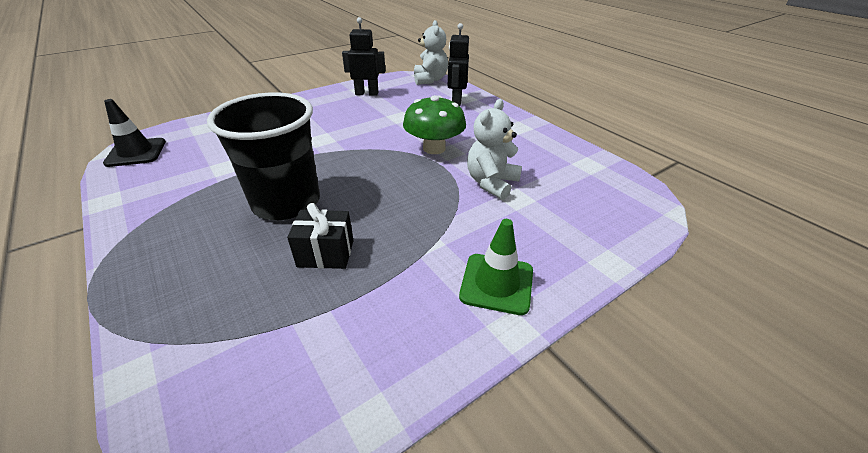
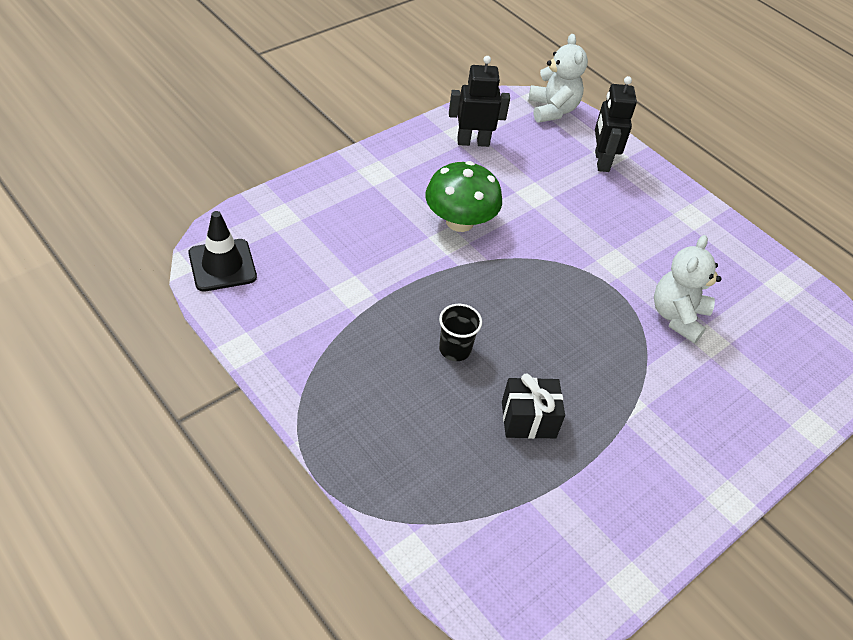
camera: 10 degrees left, 10 degrees up
black cup [207,92,320,220] -> black cup [439,304,482,361], size x0.42
green mushroom [403,95,466,154] -> green mushroom moved to [425,161,502,232]
green traffic cone [459,219,533,315] -> none

